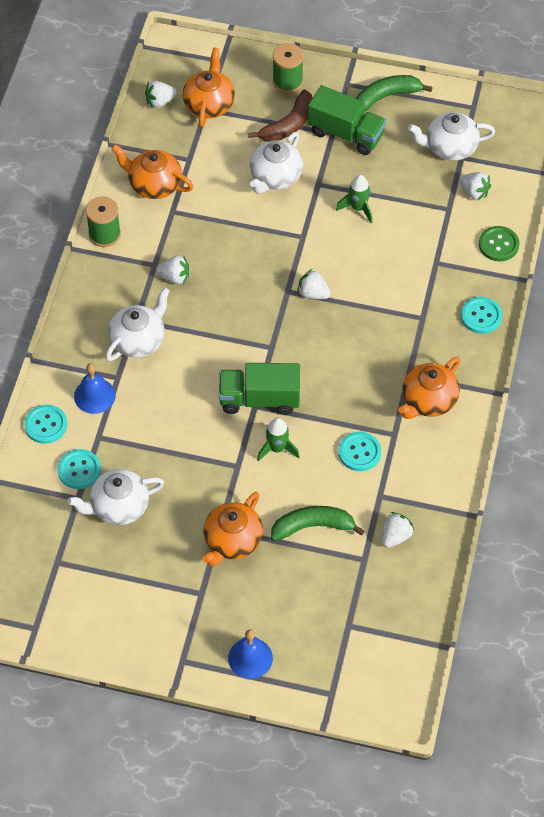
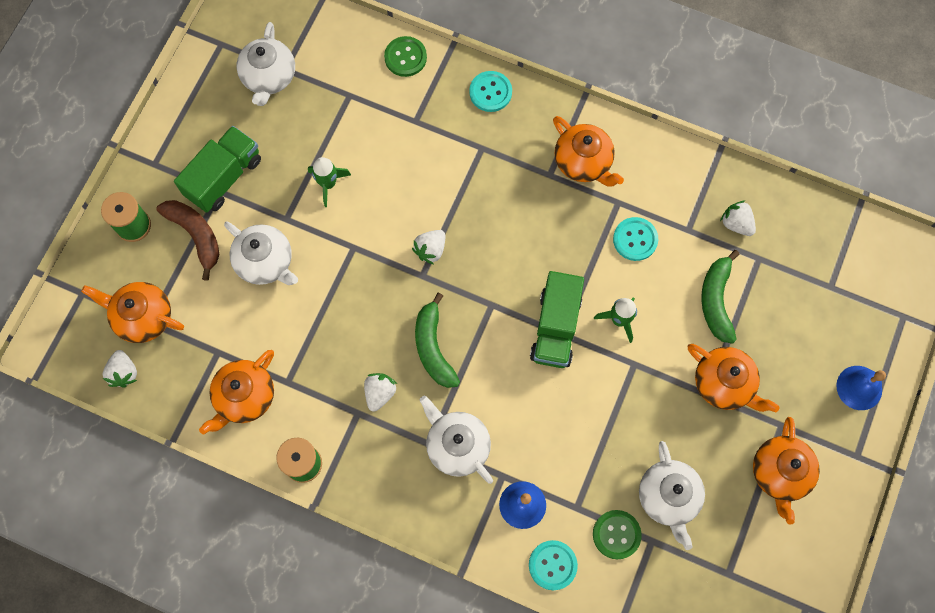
camera: 80 degrees left, 15 degrees up
turquoise button [58,449,101,489] -> green button [593,510,642,559]
green banana [356,75,433,111] -> green banana moved to [415,293,460,388]
white strawberry [459,172,491,201] -> none
none -> orange teapot [753,417,820,525]

